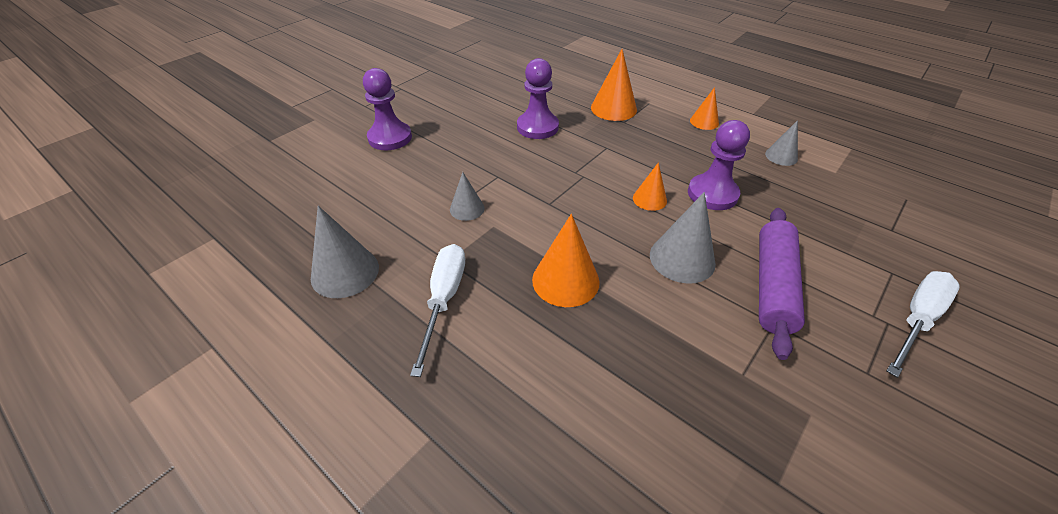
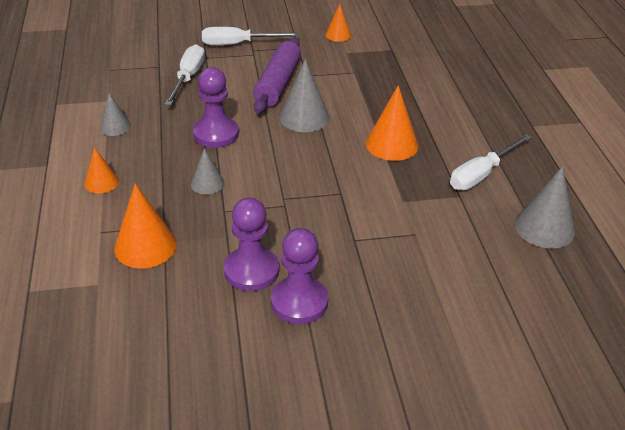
camera: 140 degrees left, 5 degrees down
purple pawn [363,68,412,150] -> purple pawn moved to [271,228,328,324]
grey cone [450,172,485,221] -> grey cone moved to [191,148,224,195]
orange cone [633,162,667,211] -> orange cone moved to [326,4,351,42]
purple rolling pin [759,208,805,360] -> purple rolling pin turned 45 degrees counterclockwise [253,37,301,113]
none -> white screwdriver [165,44,205,105]

